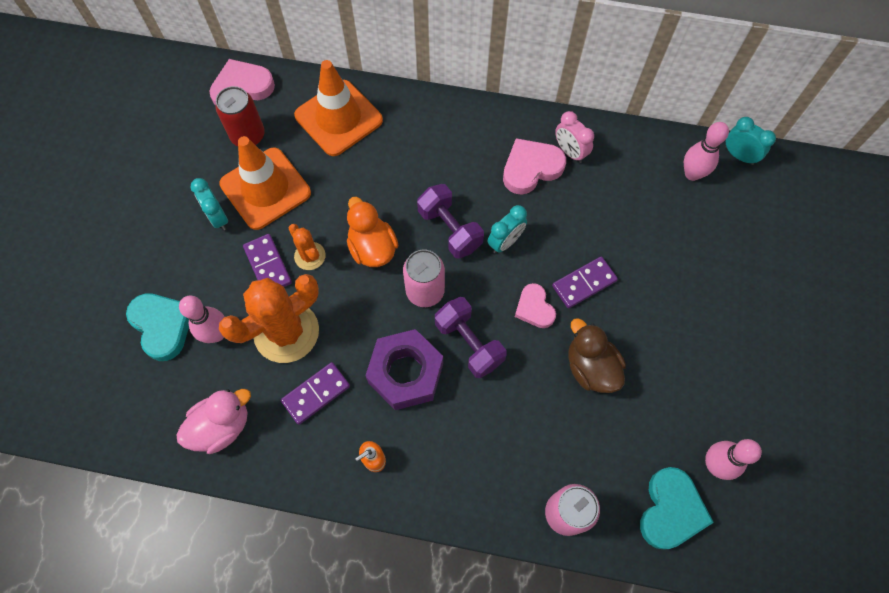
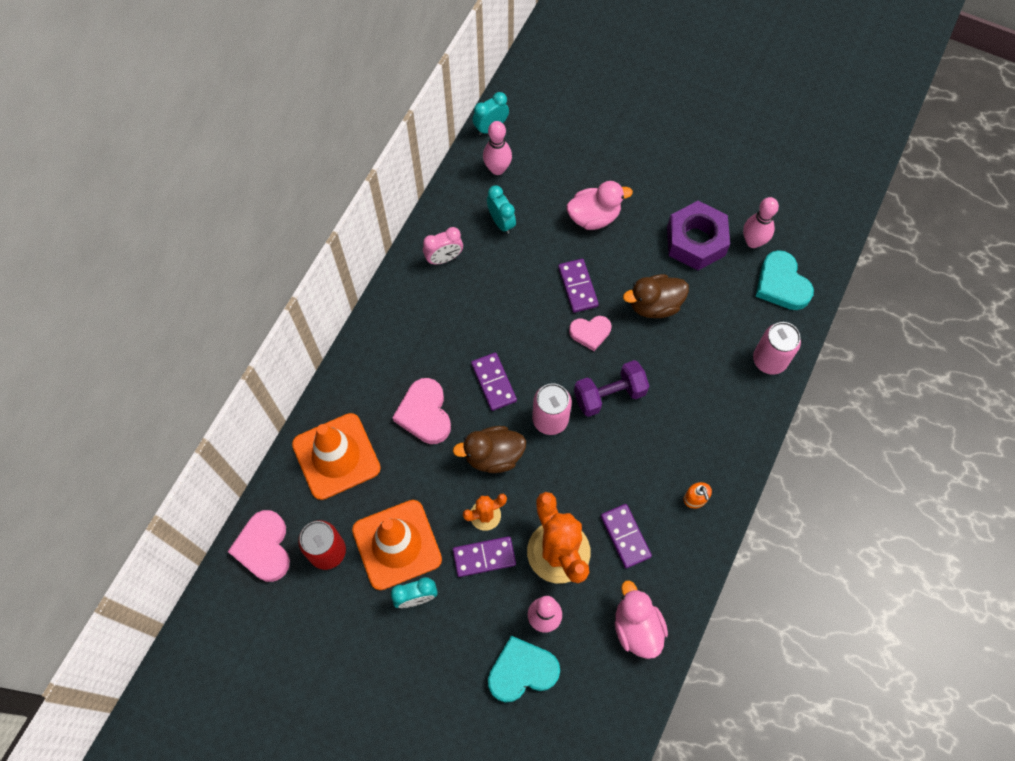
camera: 75 degrees left, 0 degrees up
orange duck [347,197,399,267] -> brown duck [453,426,526,473]
purple nut [365,329,443,410] -> purple nut moved to [667,201,730,270]
purple dumbbell [417,184,484,259] -> purple domino [471,352,517,411]
turquoise clock [488,205,527,253] -> turquoise clock moved to [487,185,516,234]
pink heart [503,138,566,195] -> pink heart moved to [392,378,451,444]
turquoise heart [640,467,714,550] -> turquoise heart turned 150 degrees counterclockwise [756,250,814,310]
none -> pink duck [567,181,633,230]

